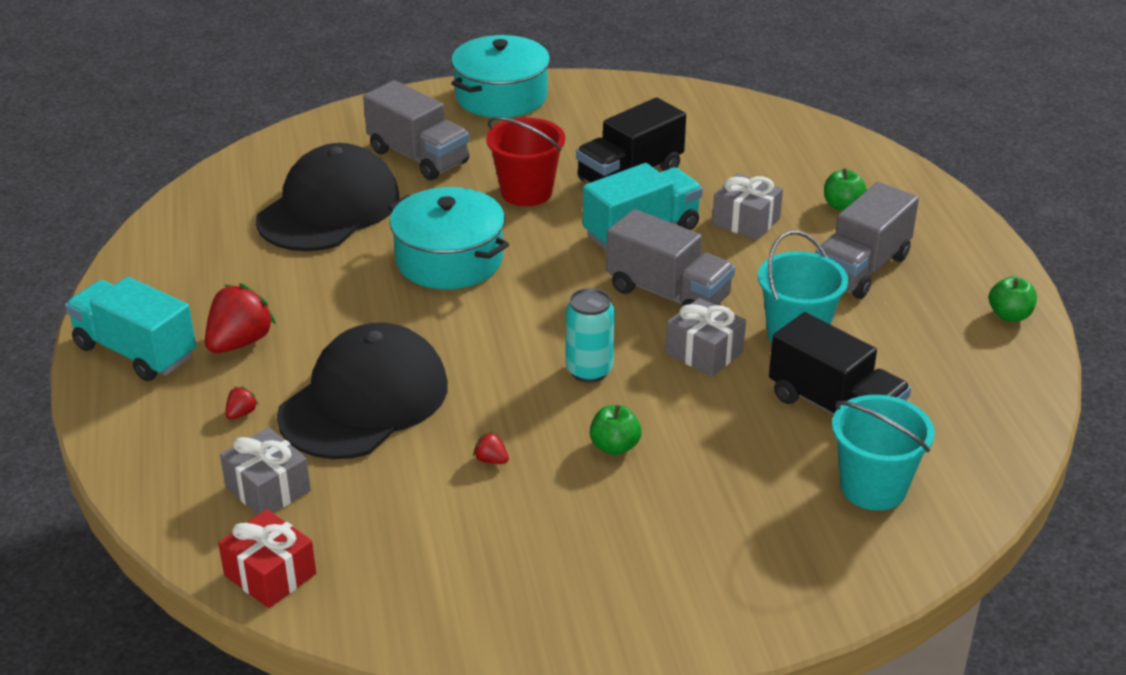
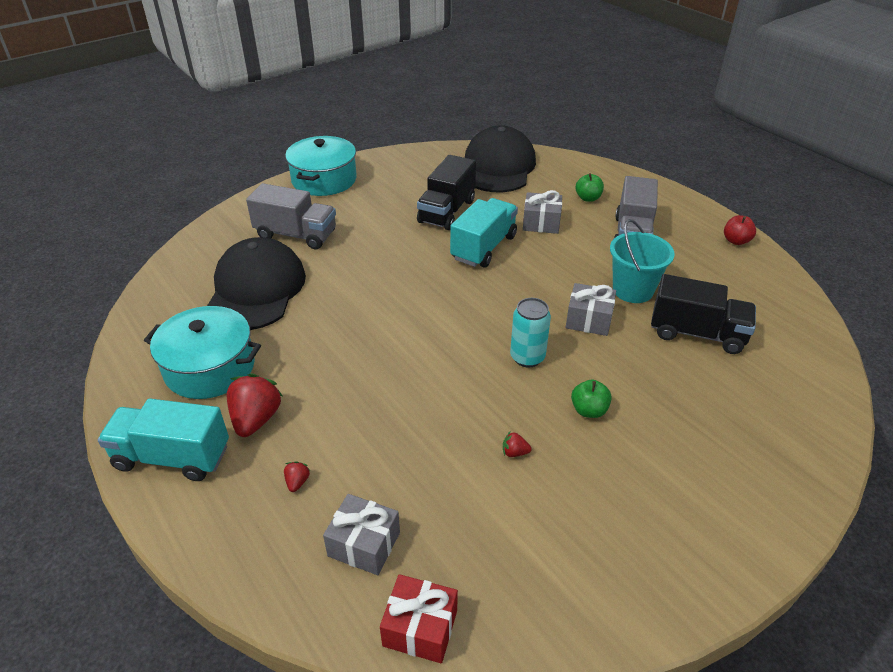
camera: 25 degrees left, 5 degrees up
black cap [277,323,448,459] -> black cap moved to [465,125,536,192]
turquoise pot [388,187,509,289] -> turquoise pot moved to [144,306,261,399]
red bucket [486,117,565,206] -> none
grey truck [606,209,735,307] -> none
turquoise bucket [832,395,934,511] -> none
green apple [989,276,1037,322] -> red apple [724,215,756,245]

